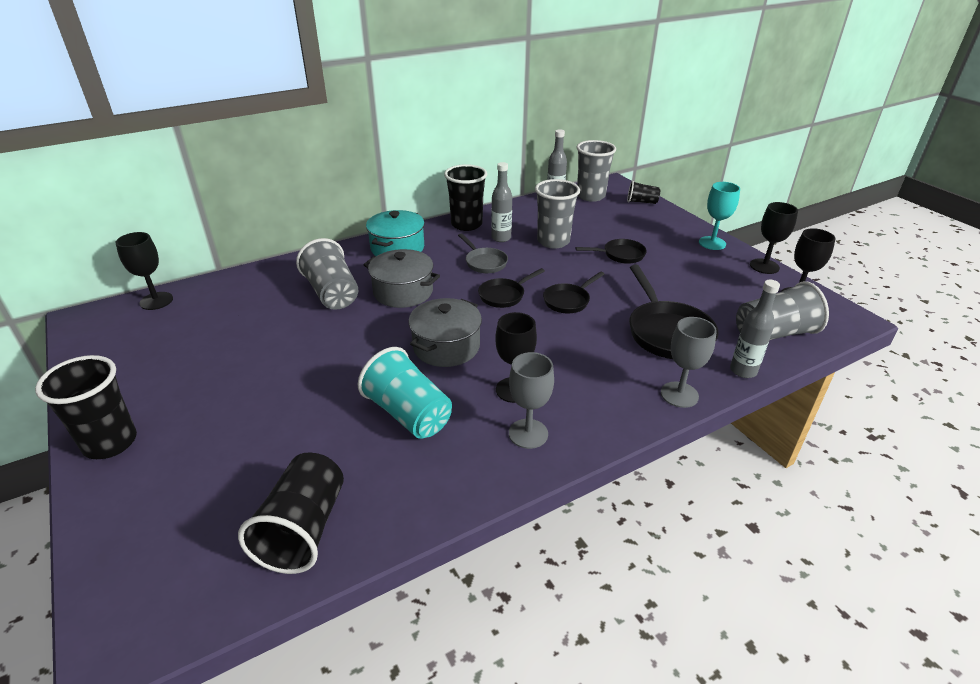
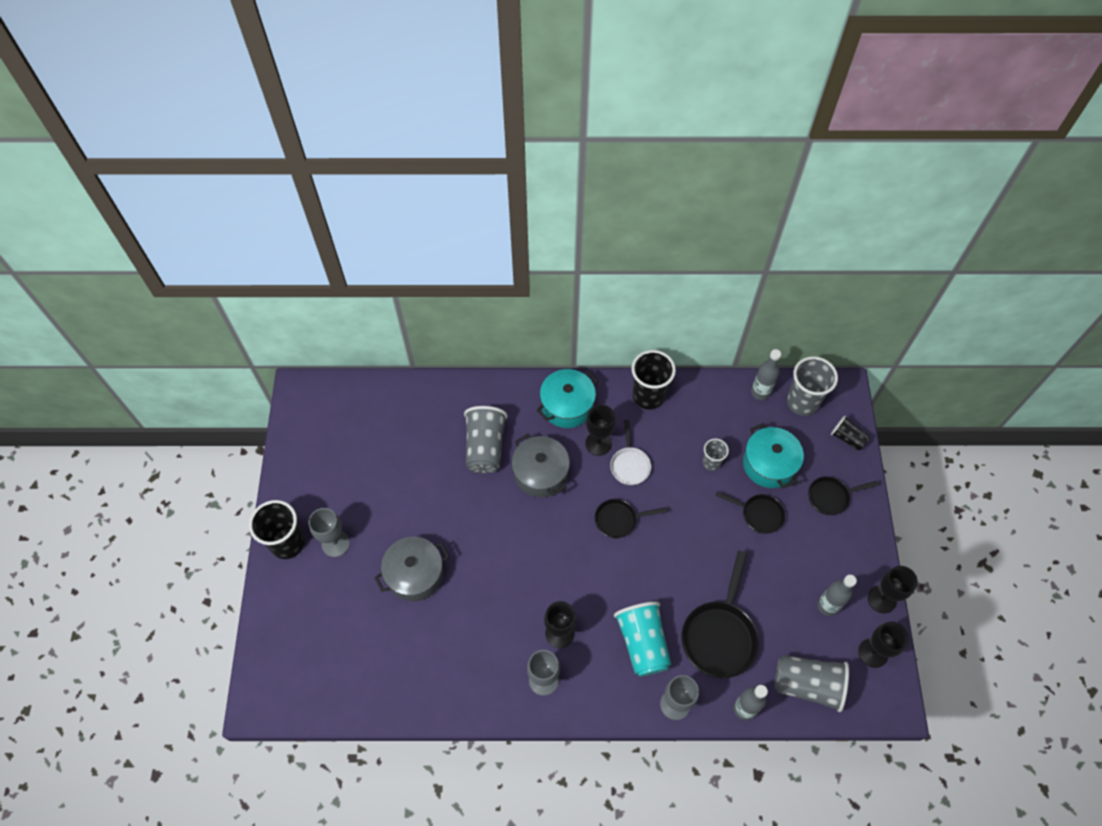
camera: 30 degrees right, 25 degrees up
black goblet [116,232,173,310] -> black goblet moved to [585,405,616,456]
black cup [238,453,344,574] -> none
turquoise cup [358,347,452,438] -> turquoise cup moved to [614,602,671,677]
grey pot [409,298,482,367] -> grey pot moved to [374,537,450,601]
grey pan [458,233,508,273] -> white pan [610,420,651,485]
grey bottle [491,162,512,242] -> grey bottle moved to [817,575,857,616]
grey cup [535,179,580,249] -> grey cup [702,439,729,471], size x0.56
black pan [543,271,604,313] -> black pan moved to [808,476,878,515]
turquoise goblet [699,182,740,250] -> none
none -> grey goblet [309,508,350,557]
none -> turquoise pot [743,423,804,488]

